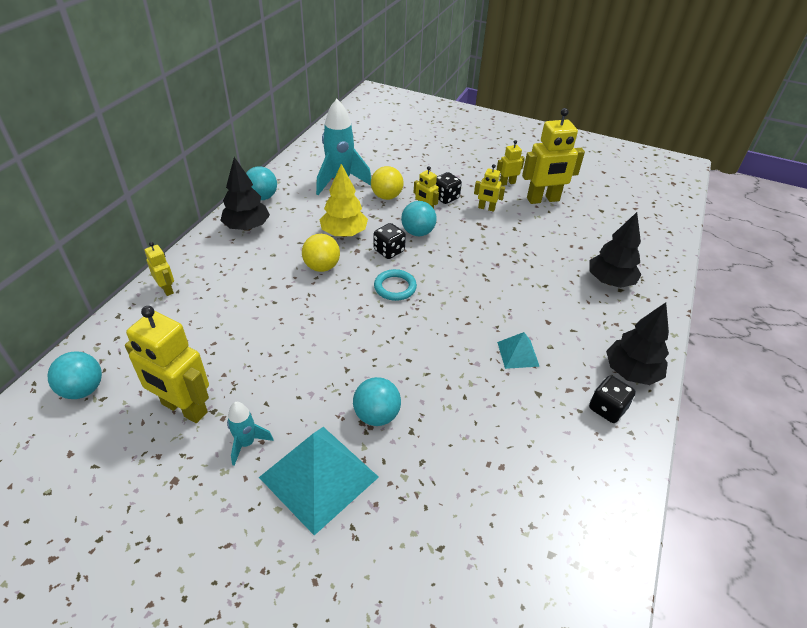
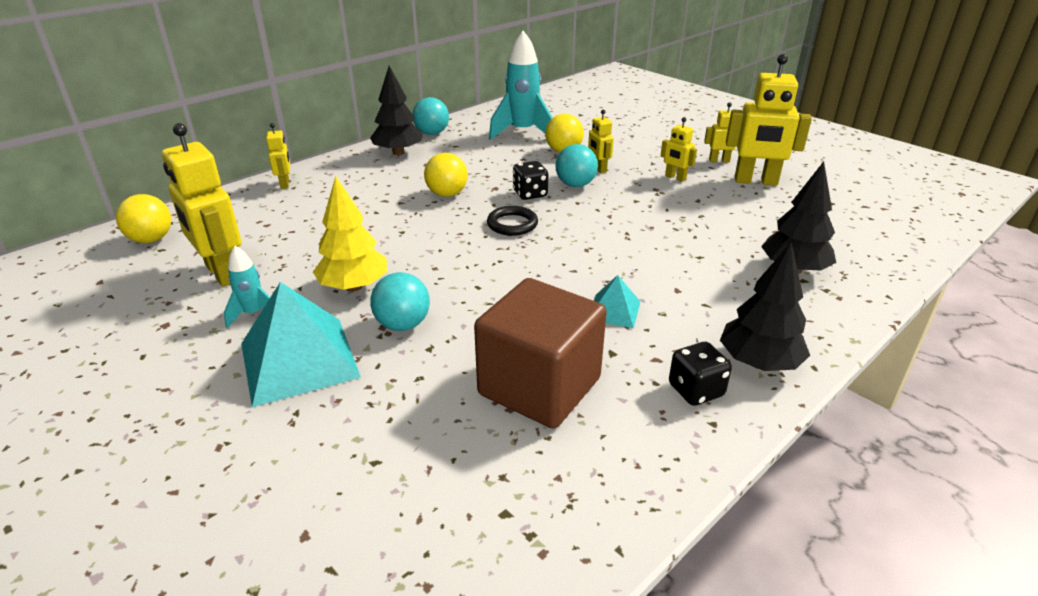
camera: 25 degrees right, 10 degrees down
turquoise ball [47,352,102,399] -> yellow ball [116,194,171,243]
yellow tree [319,164,368,237] -> yellow tree moved to [313,176,387,292]
turquoise ring [374,269,417,301] -> black ring [487,206,538,236]
black dice [435,172,462,204] -> none
none -> brown cube [474,278,607,429]

